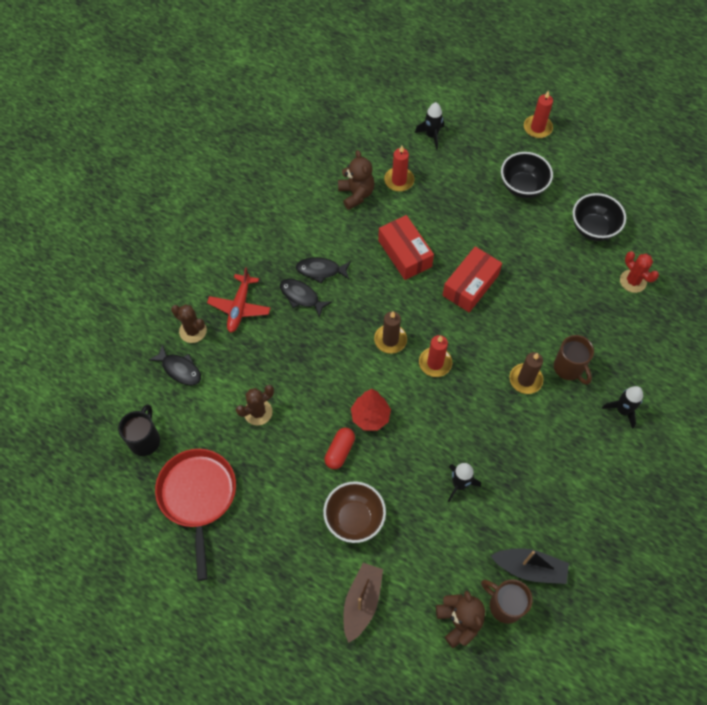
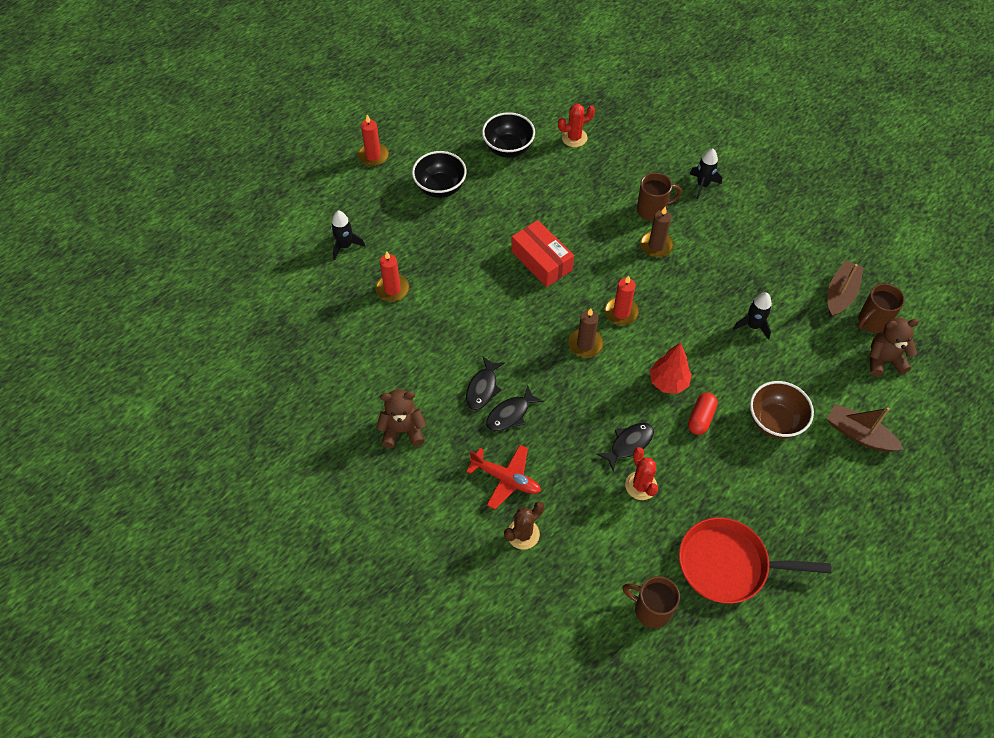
camera: 75 degrees left, 5 degrees down
black mug [118,404,160,456] -> brown mug [622,576,680,628]
black fish [148,344,201,385] -> black fish moved to [597,423,654,471]
brown cactus [236,385,274,426] -> red cactus [625,447,658,500]
red capsule [325,428,355,469] -> red capsule turned 75 degrees clockwise [688,393,718,435]
brown teddy bear [338,150,375,210] -> brown teddy bear moved to [376,389,426,448]
red box [378,215,434,280] -> none
black boat [491,548,569,584] -> brown boat [828,260,864,317]

